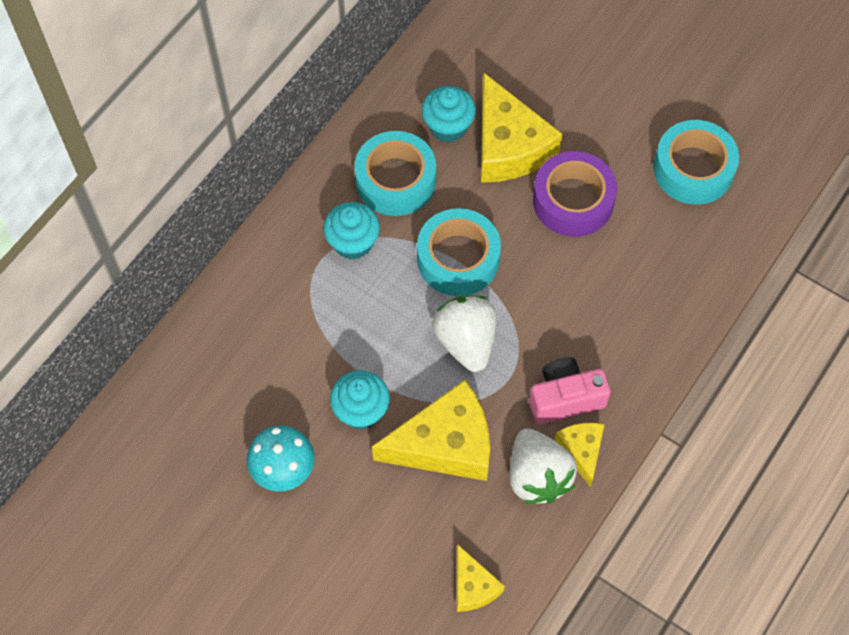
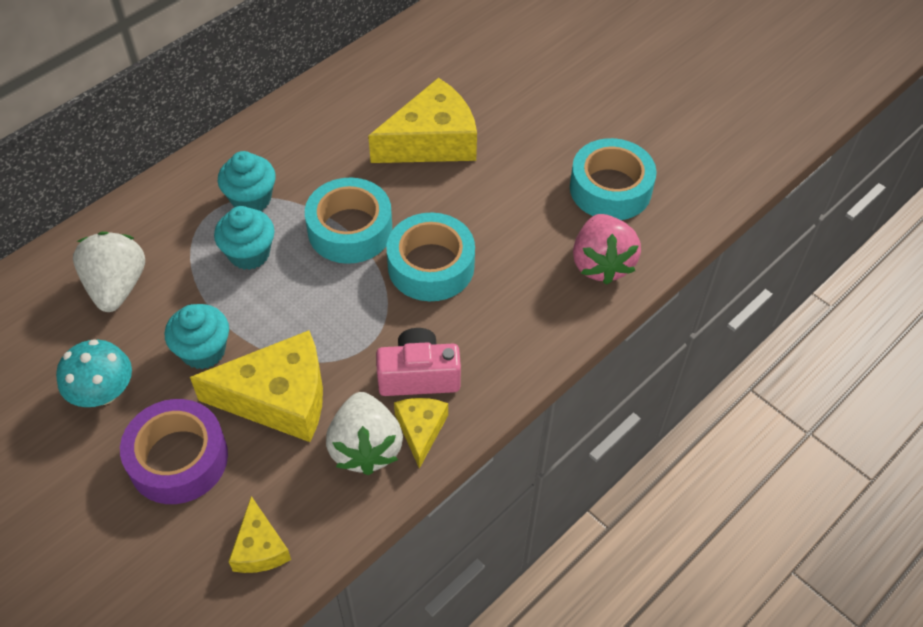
camera: 10 degrees right, 10 degrees down
turquoise tape [355,131,436,216] -> turquoise tape moved to [386,213,475,301]
turquoise cupcake [422,86,476,142] -> turquoise cupcake moved to [214,206,275,270]
white strawberry [432,296,497,372] -> white strawberry moved to [73,232,145,312]
yellow cheese [481,73,562,183] -> yellow cheese turned 105 degrees counterclockwise [368,78,477,163]
purple tape [533,151,617,237] -> purple tape moved to [120,399,228,504]
none -> pink strawberry [573,214,641,285]

